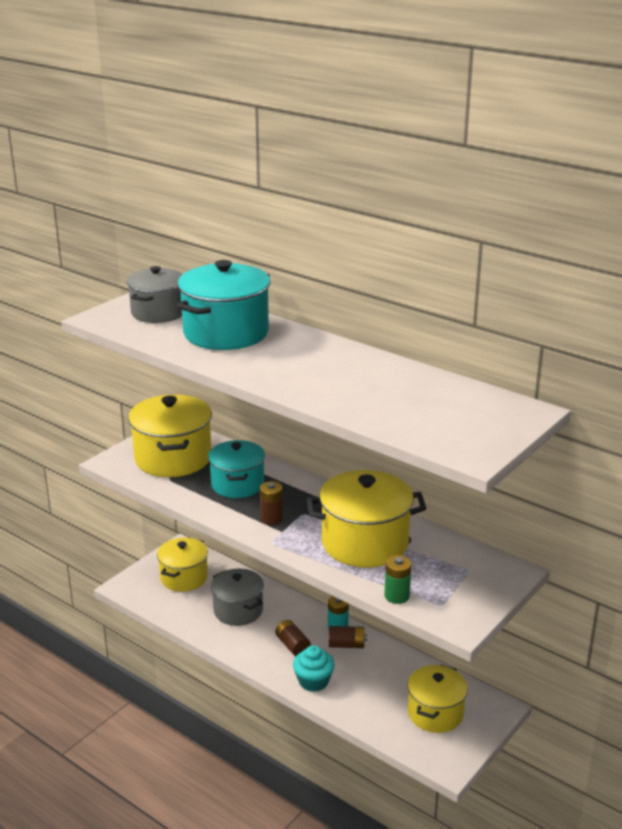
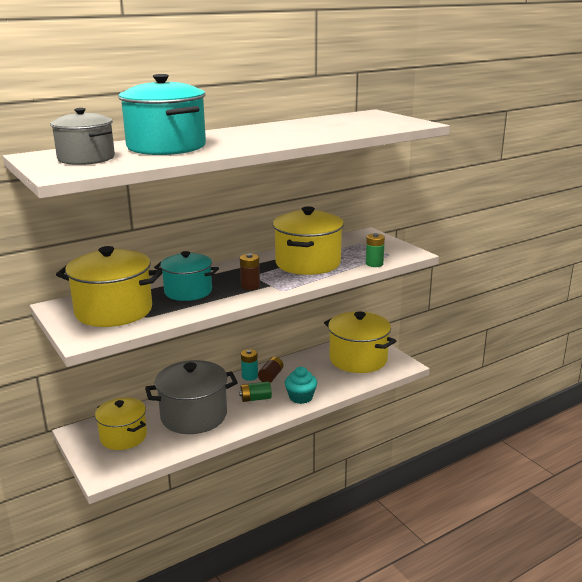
camera: 70 degrees left, 5 degrees down
grey pot [211,569,264,626] -> grey pot [145,360,238,434], size x1.51
brown battery [275,620,311,656] -> green battery [239,381,272,402]
yellow pot [408,665,468,733] -> yellow pot [324,311,396,373], size x1.51

